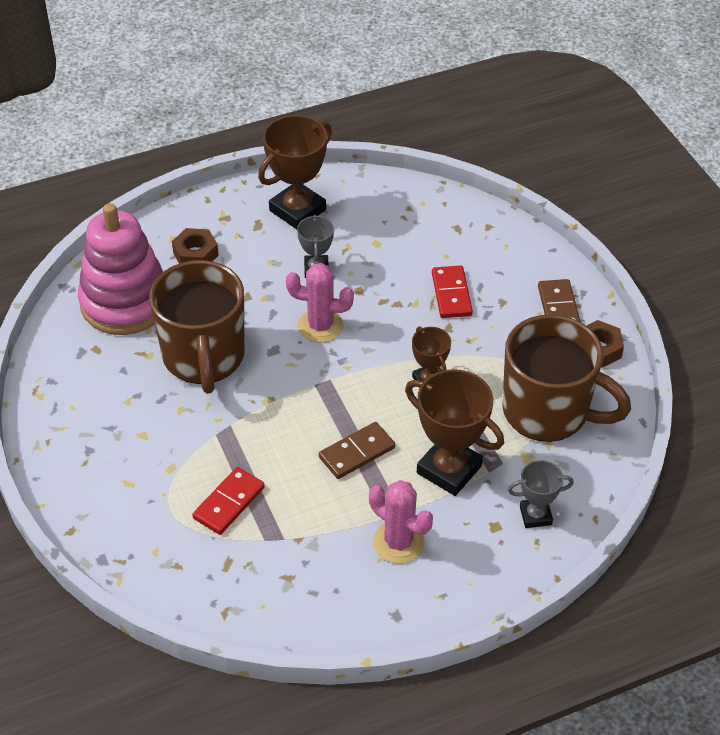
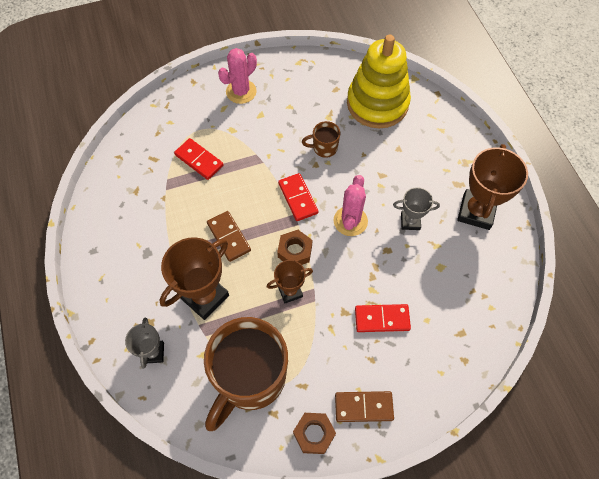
camera: 95 degrees right, 15 degrees up
pink stacking toy [78,203,164,335] -> yellow stacking toy [347,35,411,128]
brown mug [149,260,244,394] -> brown mug [302,121,340,158], size x0.43
brown nut [172,228,219,264] -> brown nut moved to [277,230,312,265]
brown trophy [258,115,332,229] -> brown trophy turned 60 degrees clockwise [457,144,528,230]
pink cactus [369,480,433,564] -> pink cactus moved to [218,48,257,104]
none -> red domino [278,173,319,221]

